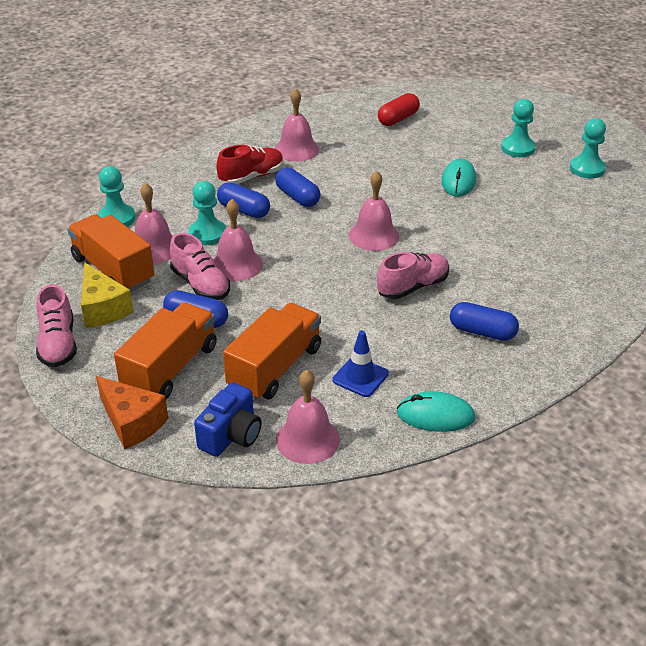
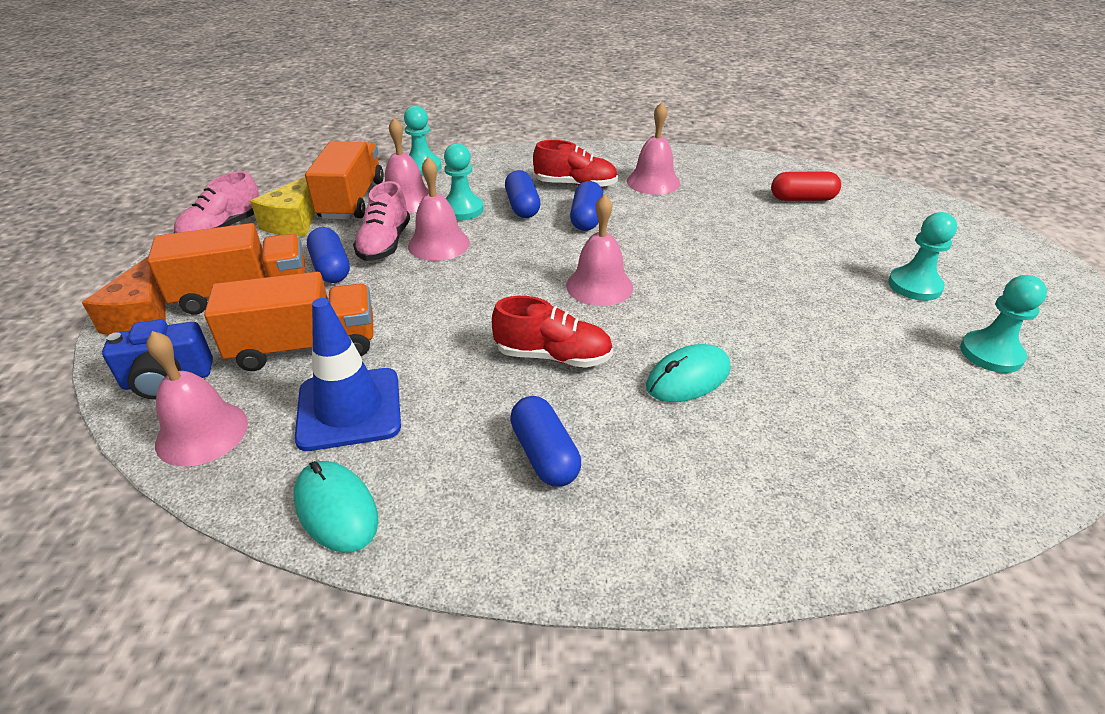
camera: 45 degrees right, 0 degrees up
blue traffic cone [333,331,389,397] -> blue traffic cone [295,298,401,451], size x1.60
pink shoe [377,252,449,299] -> red shoe [492,296,613,368]
turquoise mouse [441,159,476,196] -> turquoise mouse moved to [646,344,731,402]

